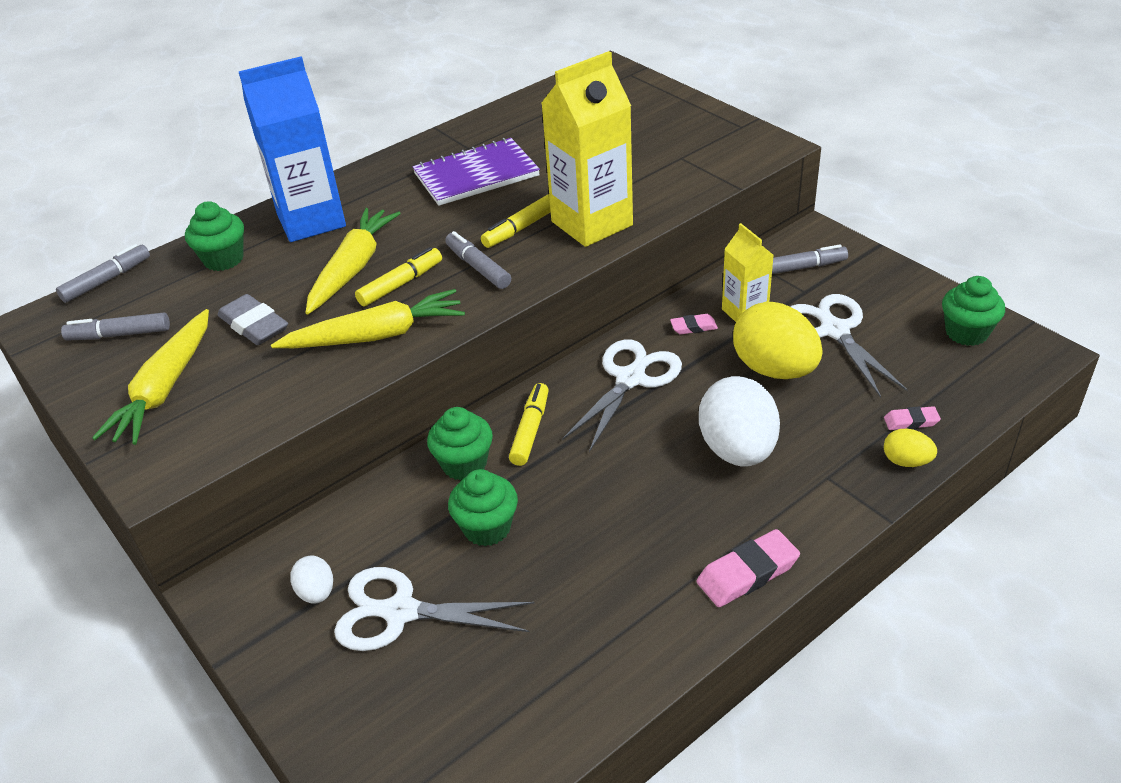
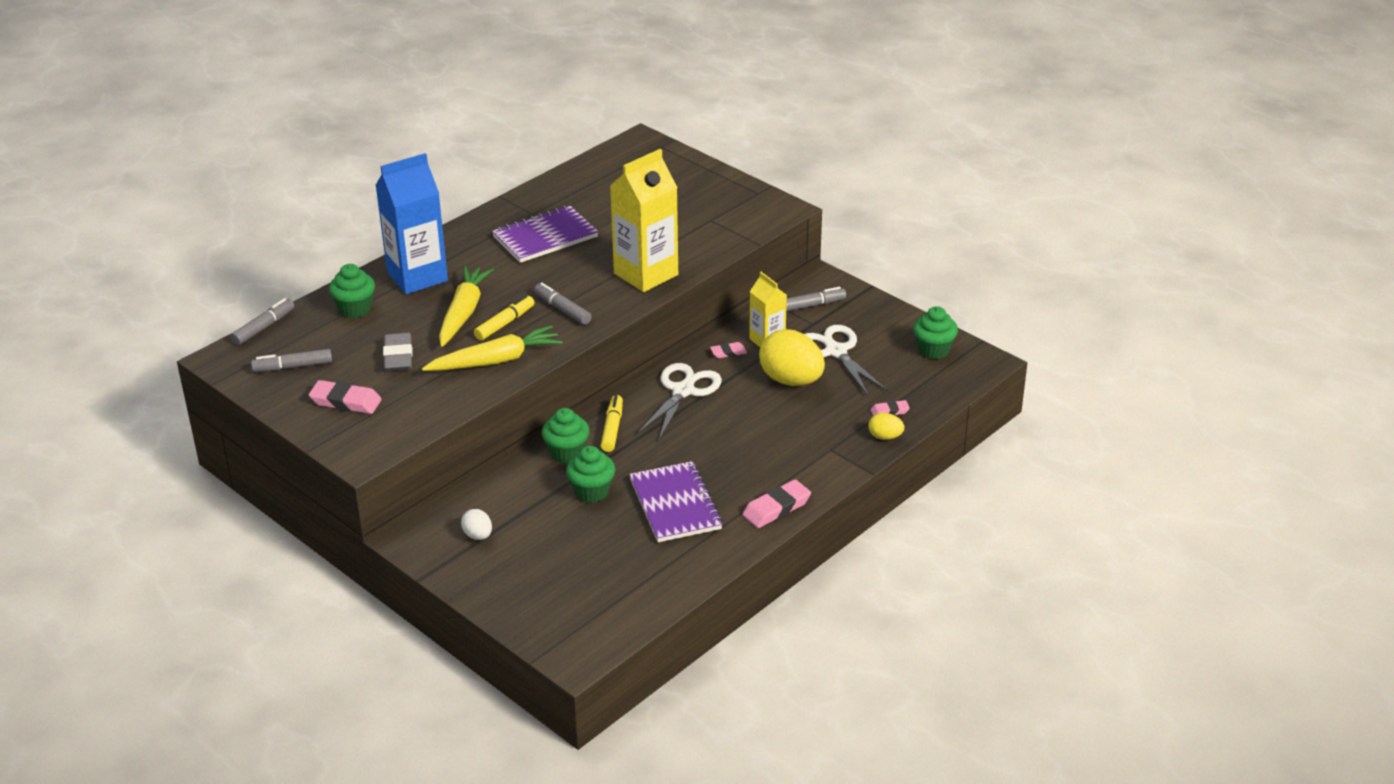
camera: 10 degrees left, 5 degrees down
yellow carrot [92,309,209,445] -> pink eraser [309,380,382,414]
grey eraser [217,294,288,345] -> grey eraser turned 45 degrees clockwise [383,333,413,371]
white scissors [334,567,534,651] -> none
yellow marker [481,194,551,248] -> none
white egg [699,376,780,466] -> none
none -> purple notebook [629,461,723,542]

